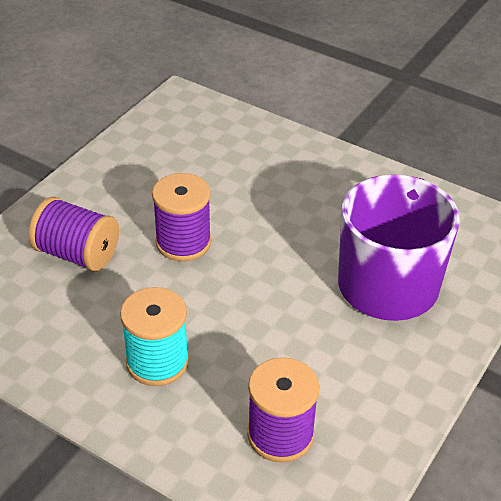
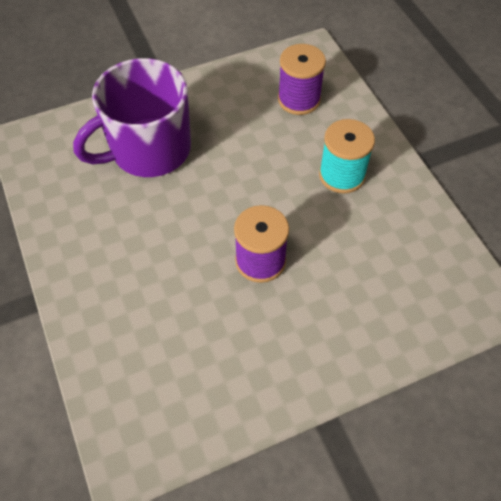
camera: 145 degrees left, 15 degrees up
purple spool [29,197,119,272] -> none

